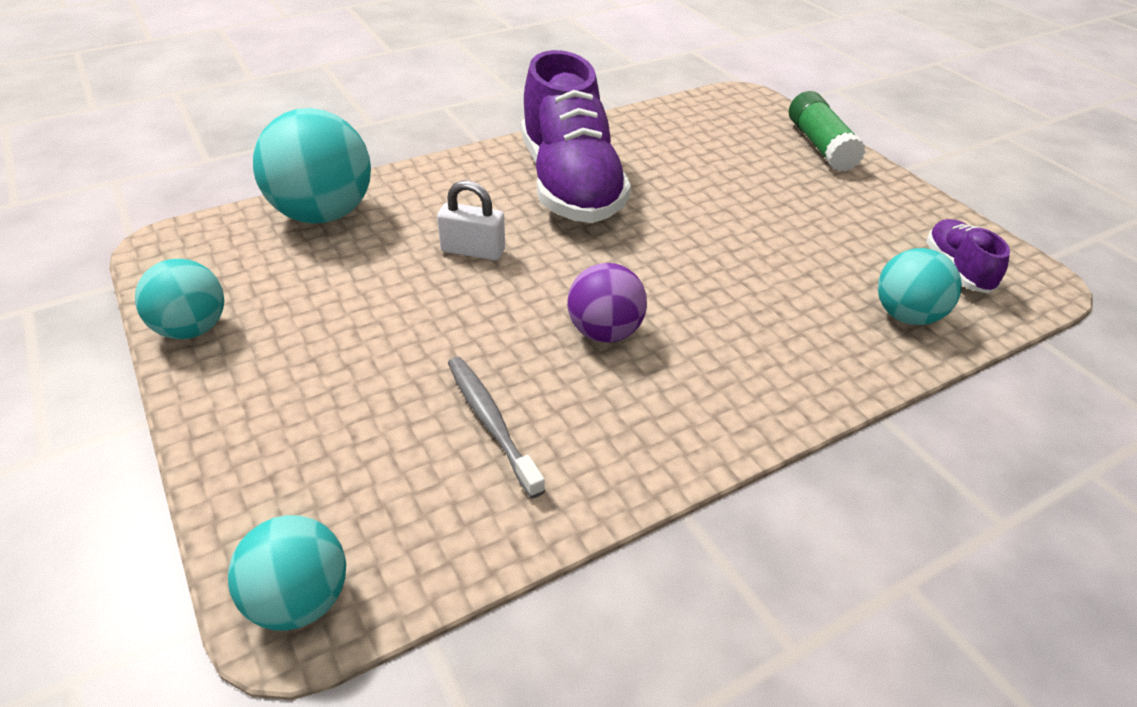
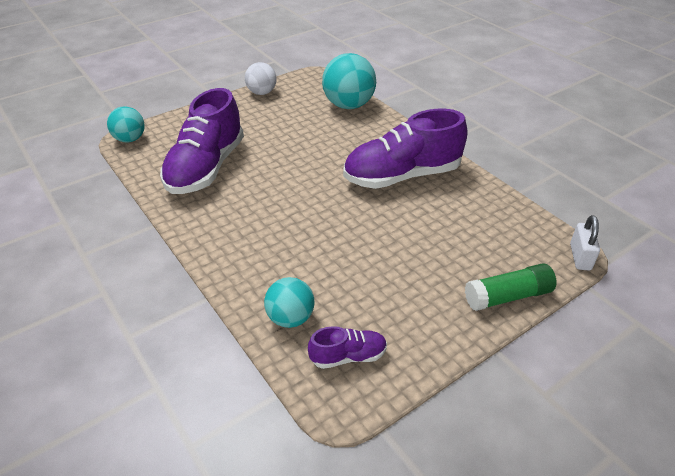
camera: 85 degrees right, 0 degrees up
turquoise ball [135,259,224,339] -> white ball [245,62,277,95]
white padlock [437,180,505,260] -> white padlock moved to [570,215,600,271]
grey toothbrush [448,357,545,498] -> purple shoe [160,88,244,194]
purple ball [567,263,647,343] -> none

